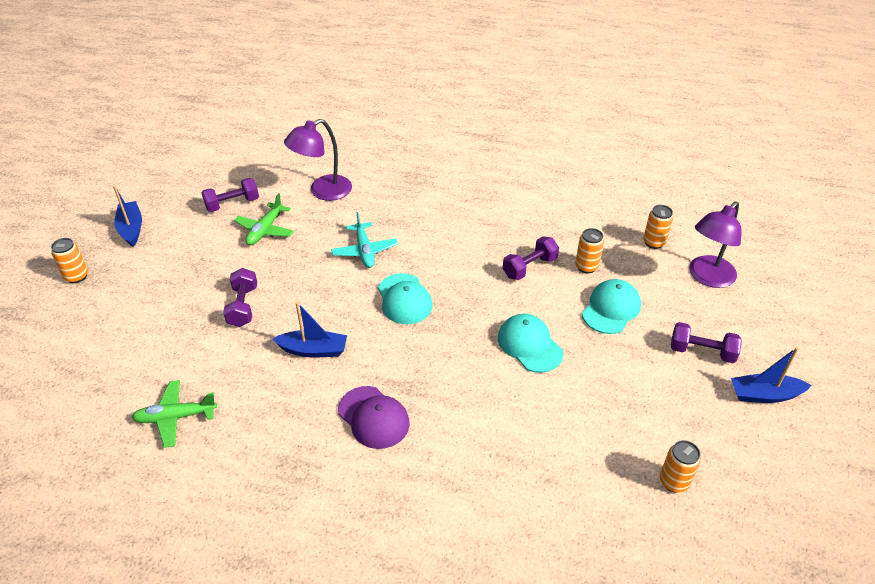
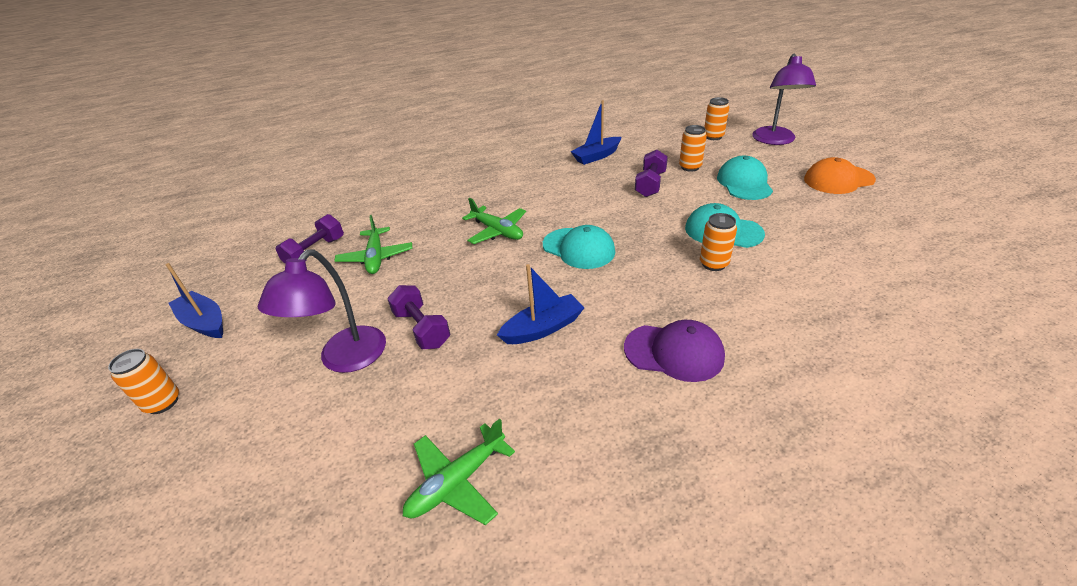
camera: 30 degrees left, 5 degrees down
purple lamp [284,119,352,201] -> purple lamp moved to [258,249,386,373]
turquoise plane [331,212,398,268] -> green plane [462,198,526,244]
orange can [660,440,701,493] -> orange can moved to [700,213,737,271]
purple dumbbell [671,322,742,363] -> orange cap [804,157,876,194]
blue boat [731,347,812,403] -> blue boat moved to [570,100,621,165]

